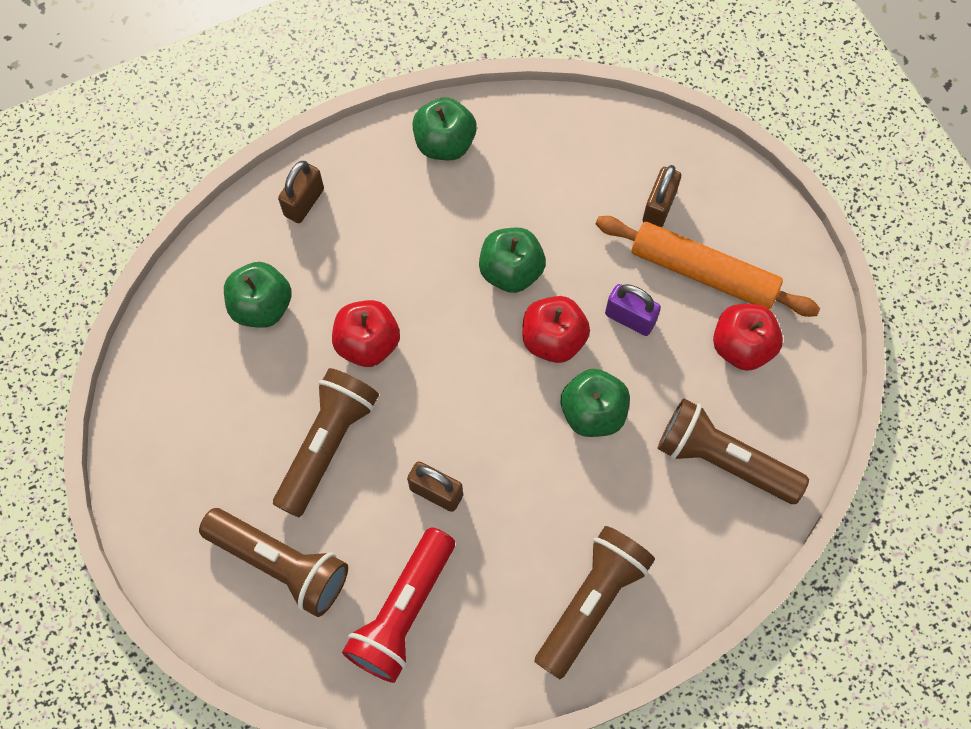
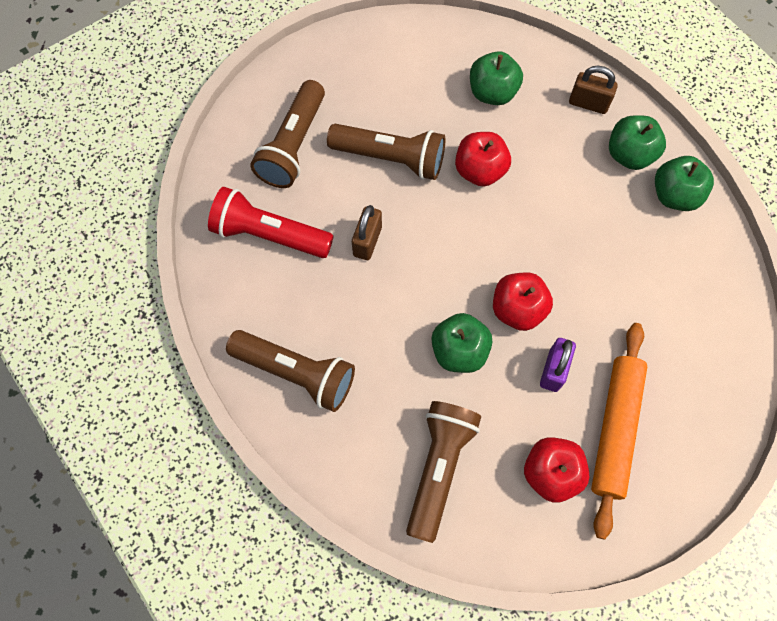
camera: 80 degrees right, 0 degrees up
green apple [479,228,546,293] -> green apple moved to [609,115,666,170]
brown padlock [643,165,681,228] -> none

